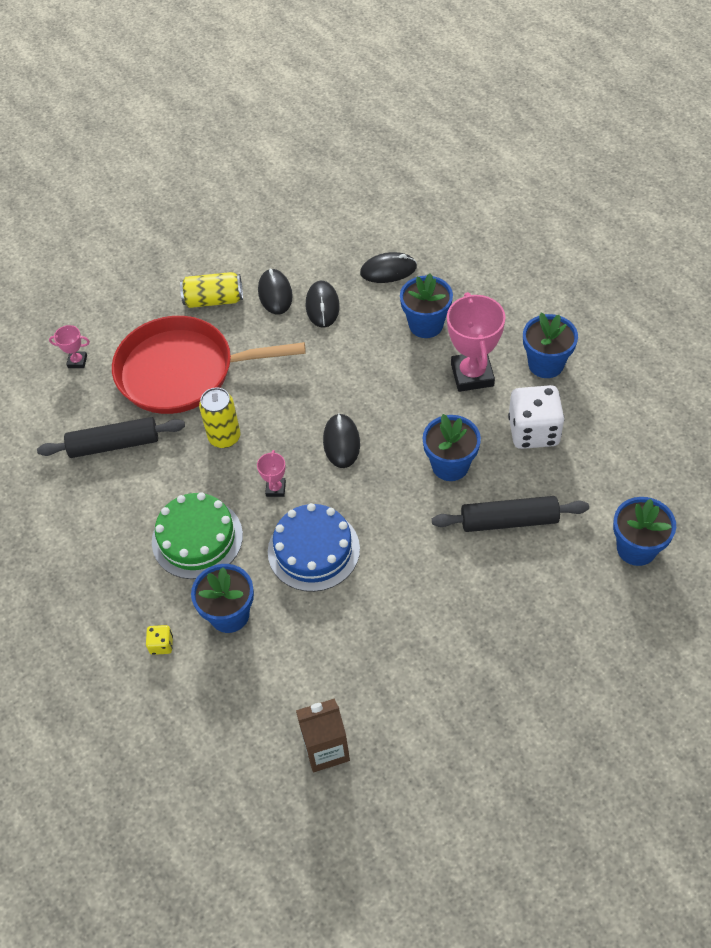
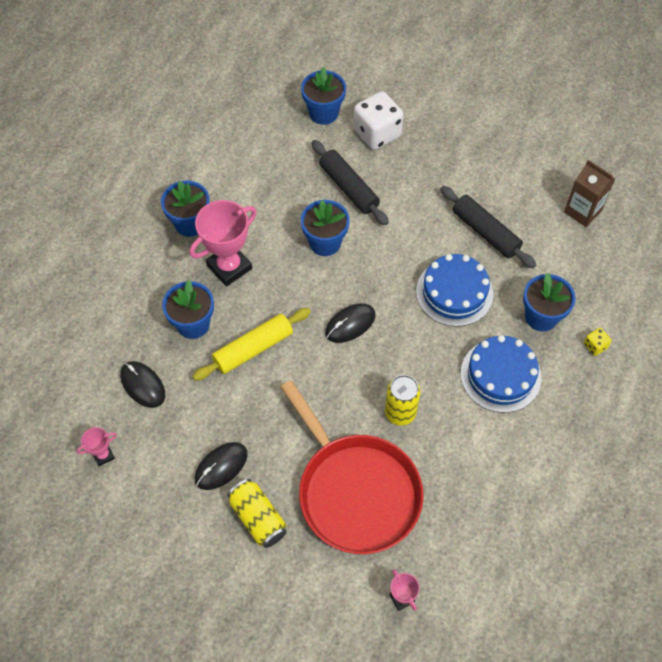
camera: 125 degrees left, 5 degrees up
black rolling pin [37,417,185,458] -> black rolling pin moved to [440,186,536,268]
green cake [152,492,243,579] -> blue cake [461,335,542,413]
pink trophy [257,450,286,497] -> pink trophy moved to [77,427,117,466]
black mouse [306,281,340,328] -> none
white dice [508,385,565,449] -> white dice moved to [354,91,404,150]
none -> yellow rolling pin [193,308,311,381]

